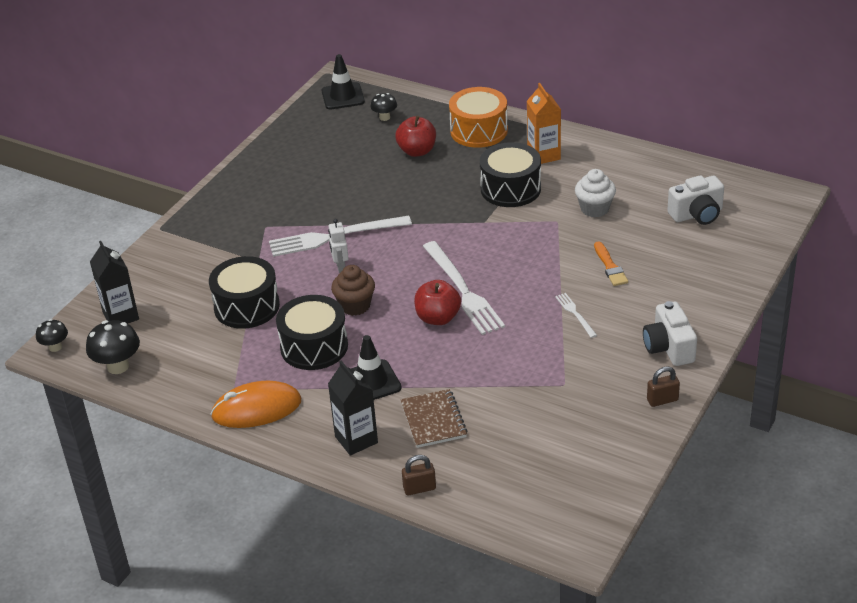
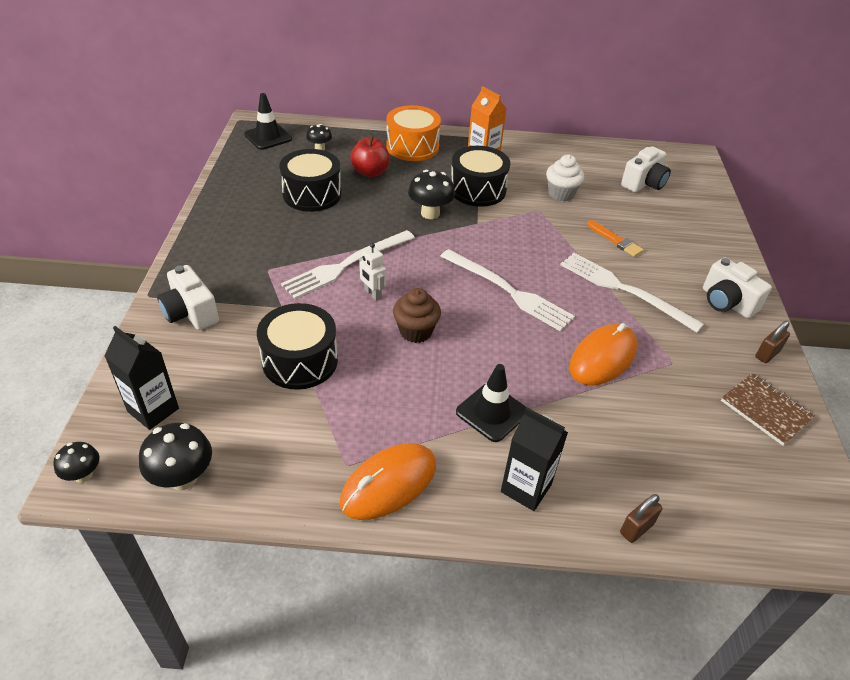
camera: 30 degrees left, 5 degrees up
black drum [276,295,348,370] -> black drum moved to [279,149,342,212]
brown notebook [401,389,468,448] -> brown notebook moved to [721,373,815,446]
red apple [414,280,461,325] -> none
white fork [555,293,597,338] -> white fork [560,253,704,333], size x2.15
none -> white camera [157,265,219,330]
none -> black mushroom [408,170,455,219]
none -> orange mouse [569,323,637,385]

